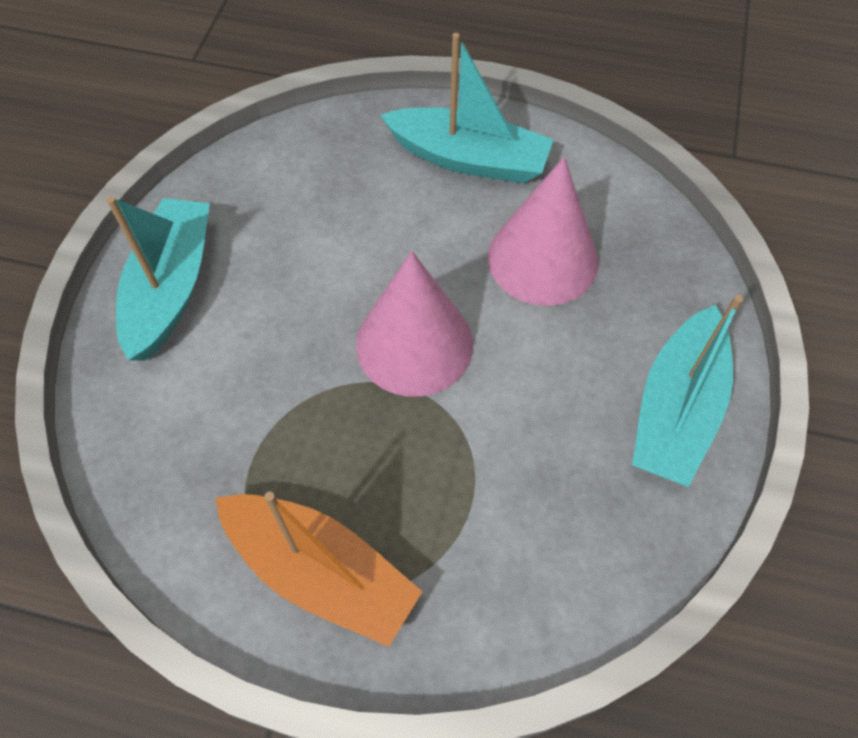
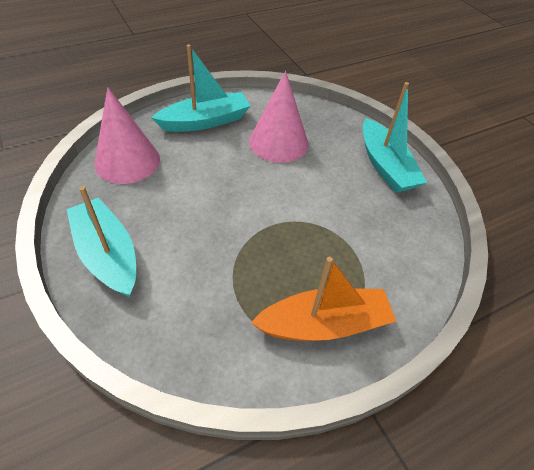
camera: 45 degrees left, 10 degrees down
pink cone [356,251,473,397] -> pink cone moved to [94,87,160,184]

